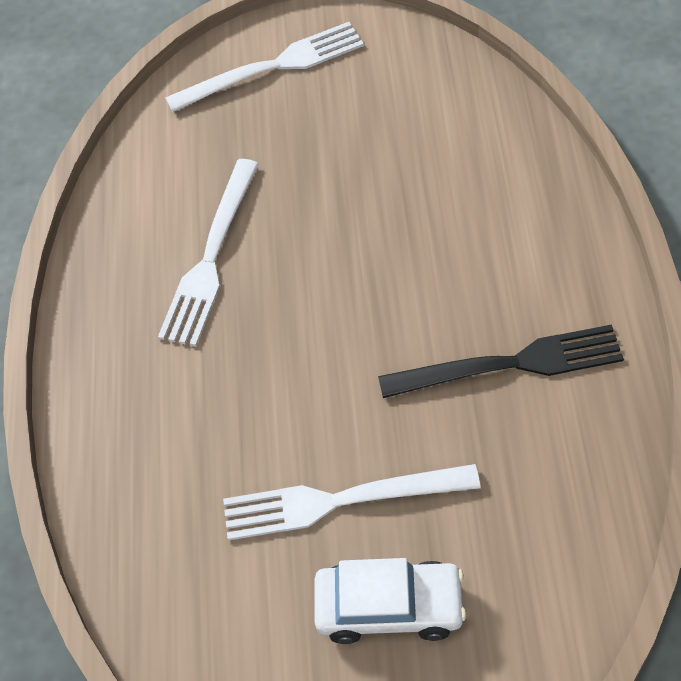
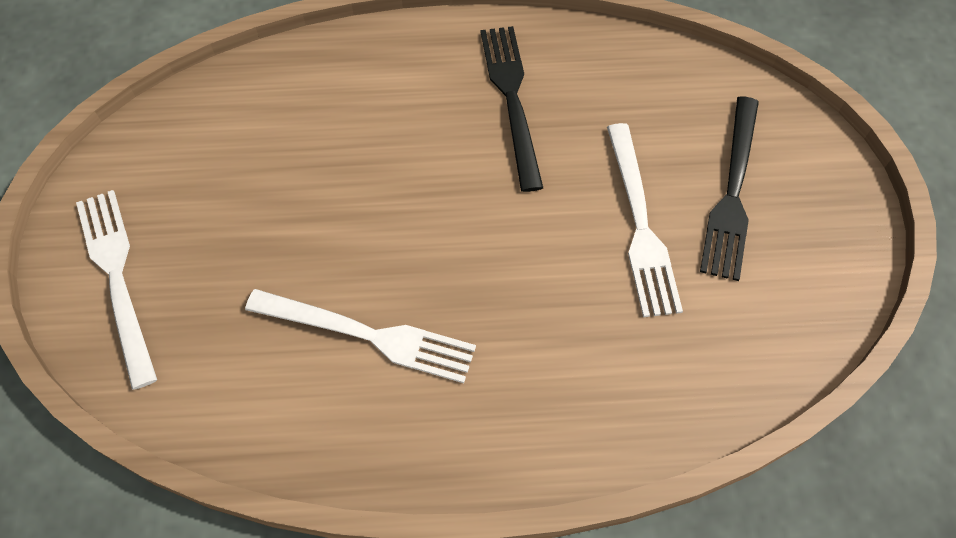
camera: 95 degrees left, 5 degrees up
white car [314,558,466,644] -> black fork [700,96,759,281]

